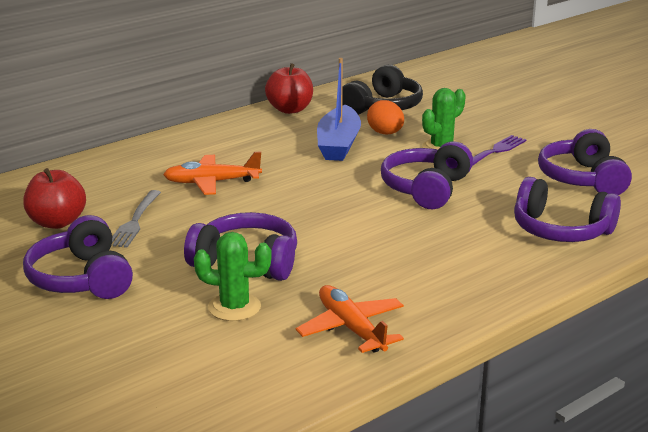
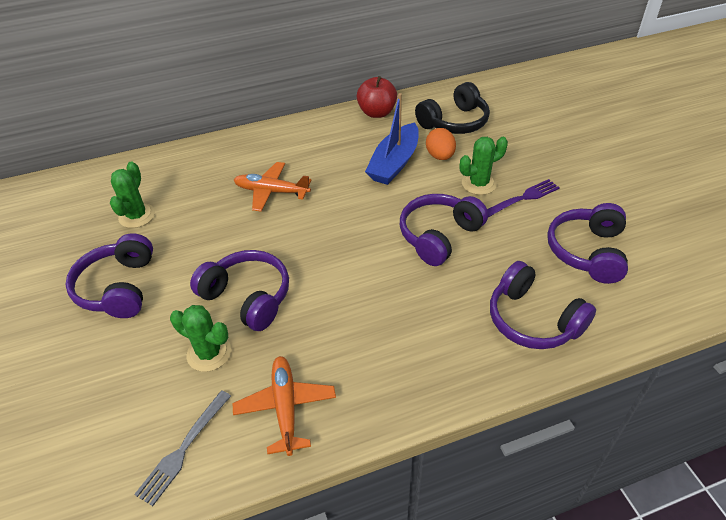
camera: 20 degrees right, 20 degrees up
red apple [23,168,86,229] -> green cactus [110,161,155,228]
grey fork [112,190,161,248] -> grey fork moved to [134,390,231,506]

